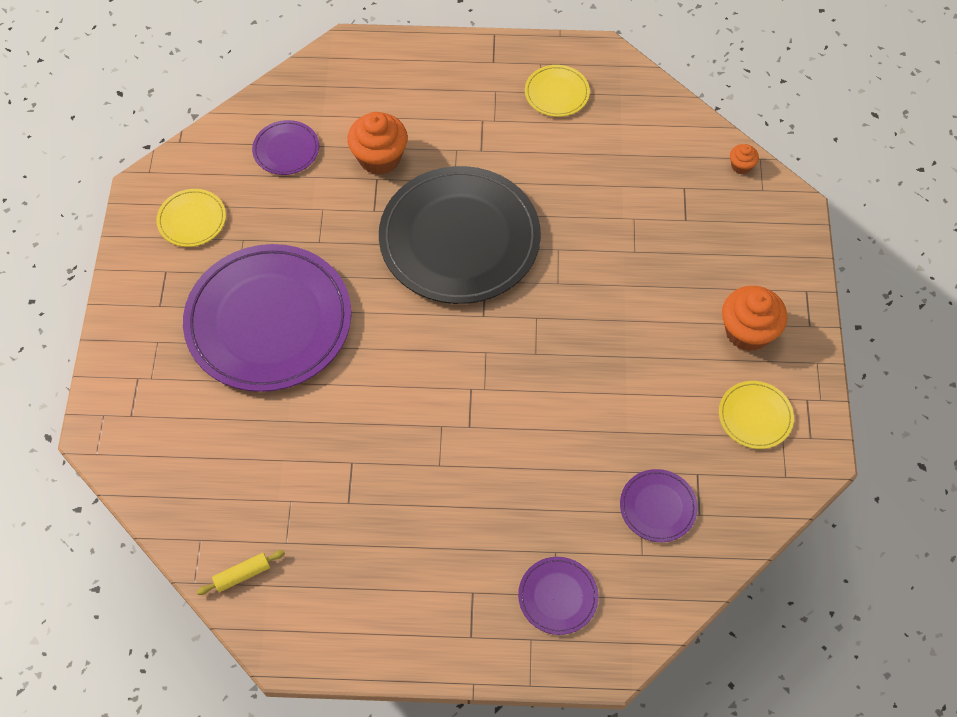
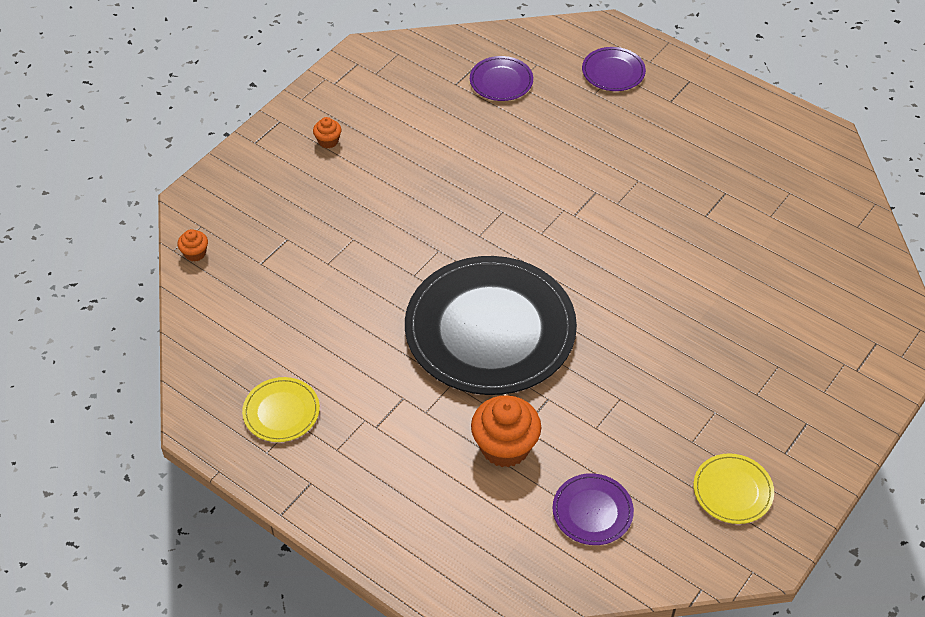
camera: 145 degrees left, 10 degrees down
purple plate [183,244,351,392] -> none
yellow rolling pin [197,550,285,595] -> none
yellow plate [719,381,794,449] -> none
orange cupcake [722,286,787,351] -> orange cupcake [313,117,341,148], size x0.49

